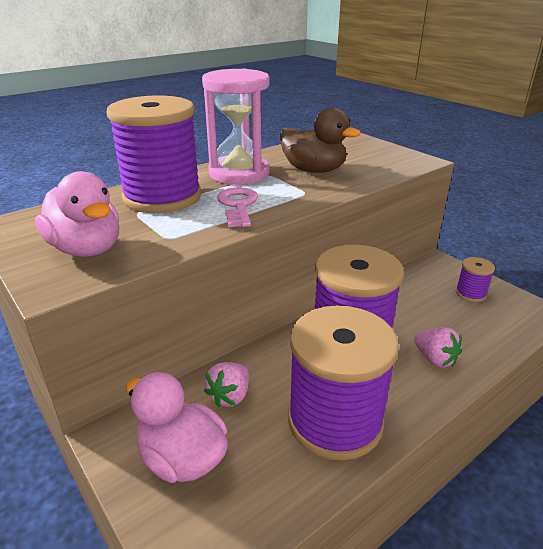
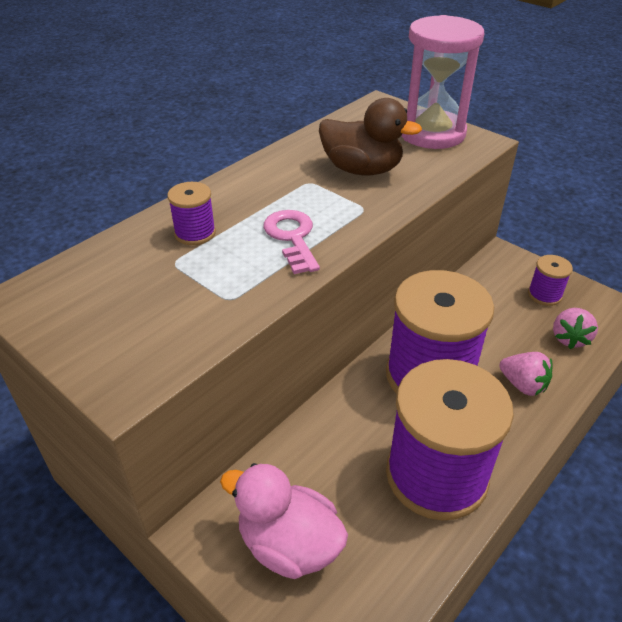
camera: 10 degrees left, 10 degrees up
pink duck [35,171,119,257] -> none
purple spool [106,95,201,213] -> purple spool [167,182,216,245], size x0.43
pink hourglass [202,69,270,185] -> pink hourglass moved to [401,15,484,149]
pink strawberry [204,362,249,407] -> pink strawberry moved to [553,308,598,349]

